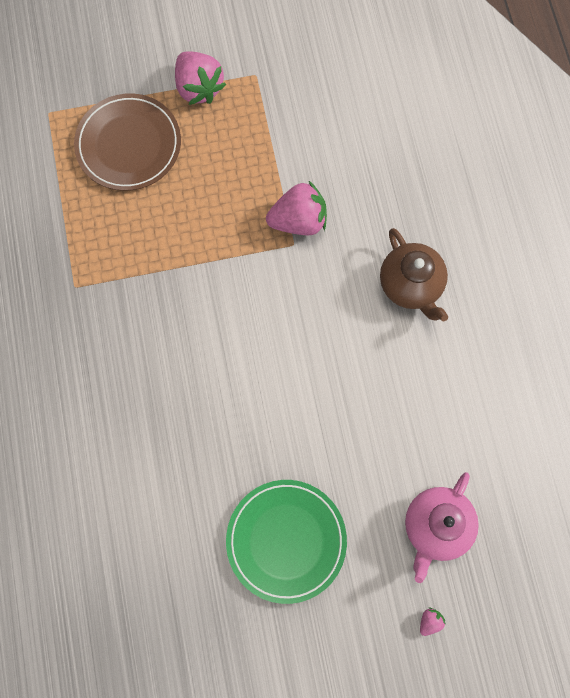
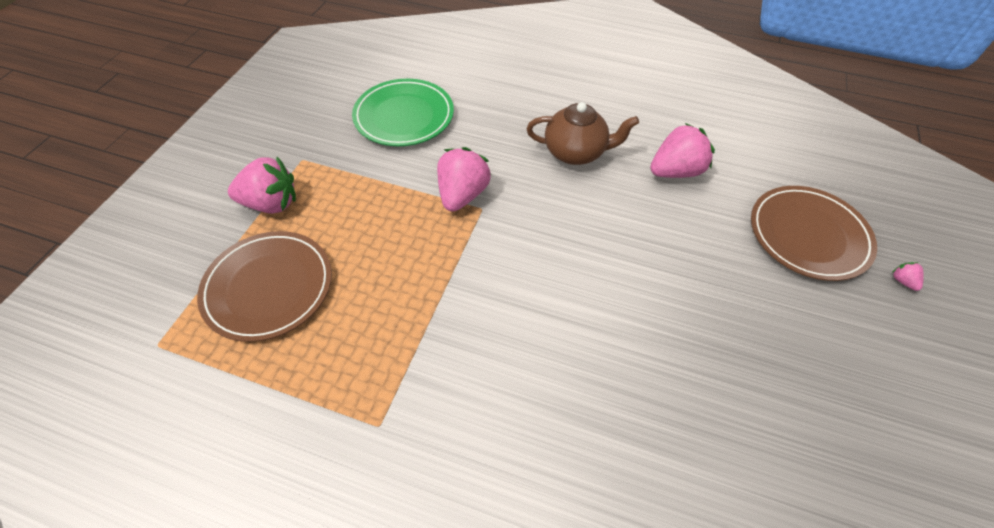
camera: 60 degrees left, 20 degrees down
green plate [226,480,347,604] -> green plate moved to [352,79,454,146]
pink teapot [405,472,479,583] -> brown plate [751,186,877,281]
none -> pink strawberry [650,123,715,178]

